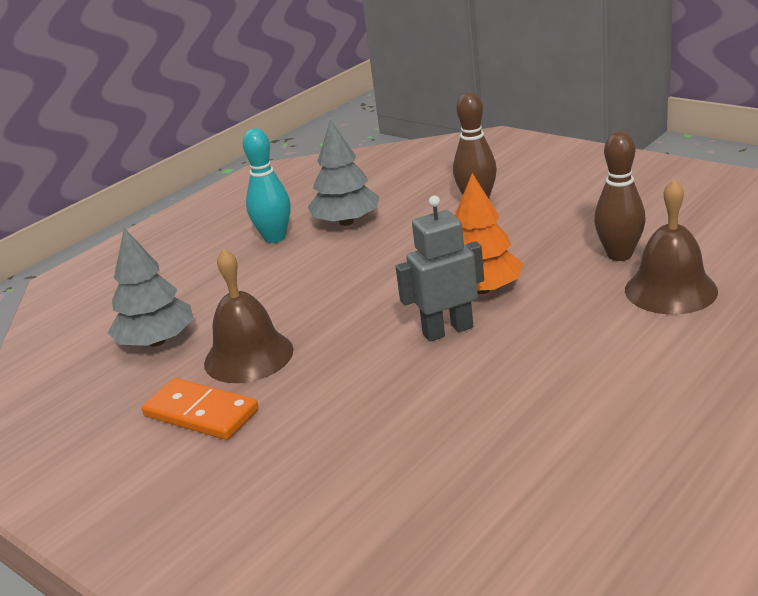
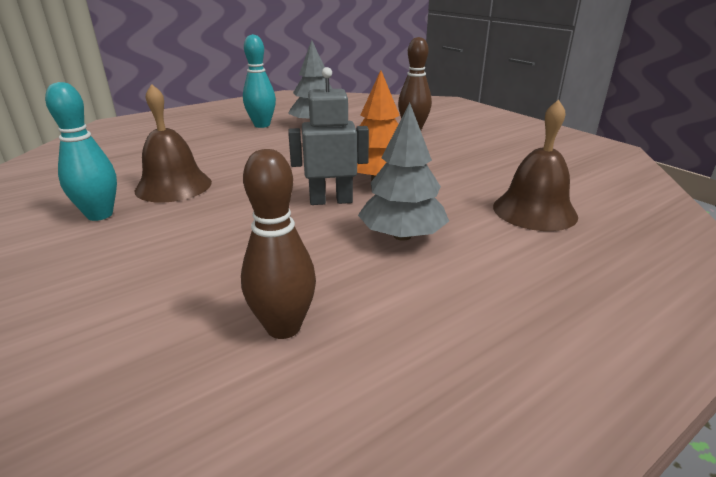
camera: 10 degrees right, 0 degrees up
grey tree [108,228,194,347] -> grey tree moved to [358,103,449,241]
orange domino [142,378,258,440] -> turquoise bowling pin [45,82,117,221]
brown bowling pin [594,131,646,261] -> brown bowling pin moved to [241,149,316,339]

